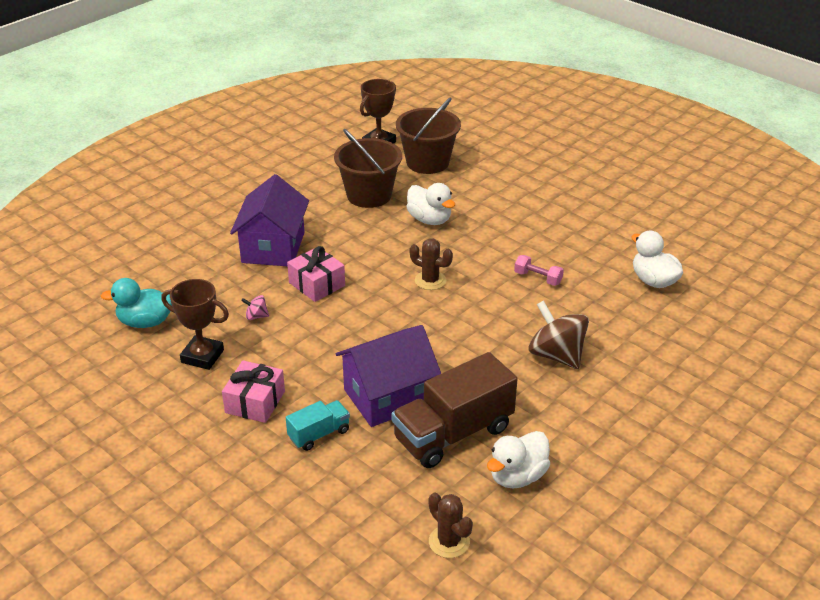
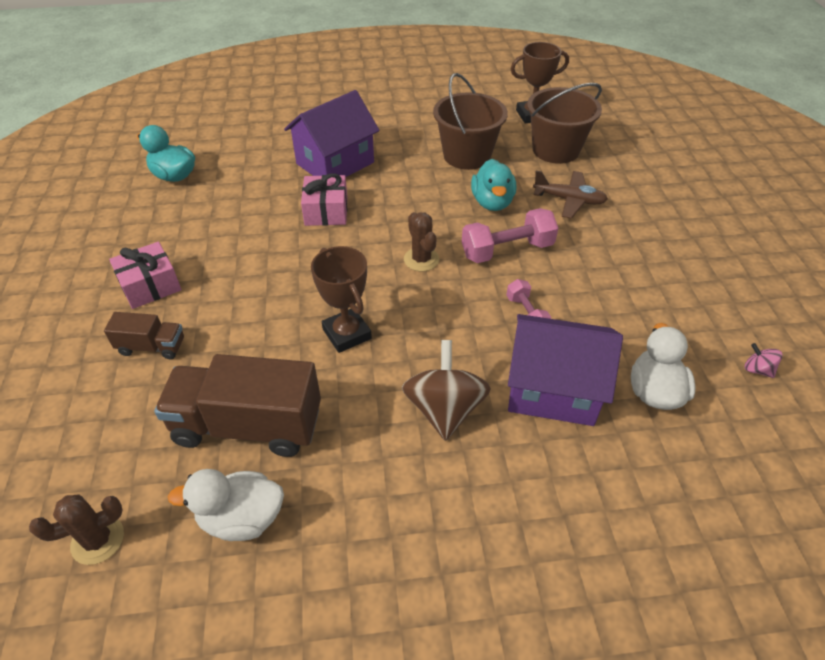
camera: 40 degrees right, 10 degrees up
brown trophy [162,279,229,370] -> brown trophy moved to [311,246,372,353]
pink spinning top [241,295,269,320] -> pink spinning top moved to [745,343,783,378]
turquoise truck [286,400,350,451] -> brown truck [104,312,184,359]
purple house [336,325,441,427] -> purple house moved to [508,314,623,426]
white duck [406,183,455,225] -> turquoise duck [471,159,516,211]
brown cactus [429,493,473,558] -> brown cactus turned 60 degrees clockwise [29,495,124,565]
none -> pink dumbbell [462,208,558,263]
none -> brown plane [533,171,608,219]

